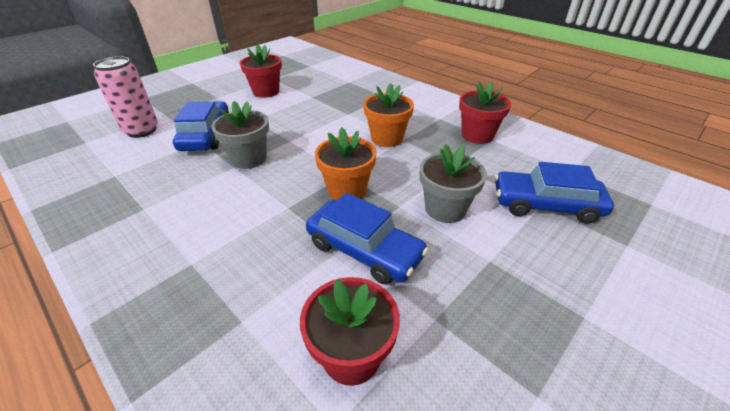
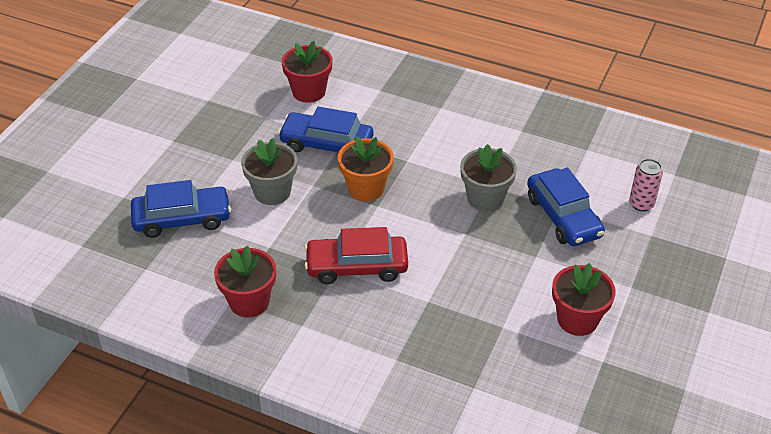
camera: 160 degrees right, 5 degrees up
pink can [93,56,158,138] -> pink can [629,159,663,212], size x0.63
orange flower pot [363,83,414,147] -> red car [304,227,408,284]

